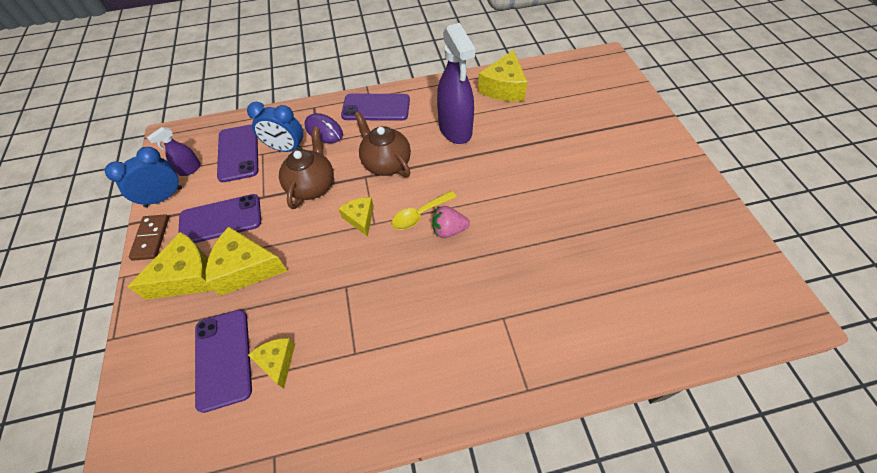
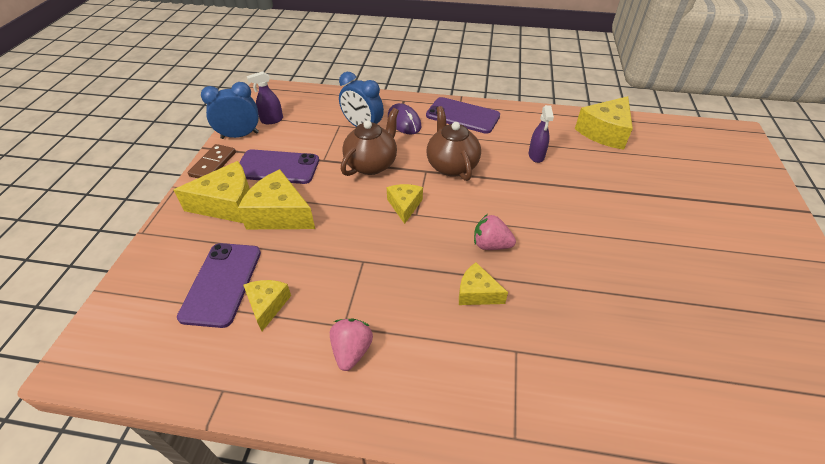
camera: 20 degrees right, 10 degrees down
purple phone [217,124,258,182] -> none
yellow spoon [392,191,457,230] -> none
purple spray bottle [437,23,475,144] -> purple spray bottle [529,105,554,163], size x0.48
none -> pink strawberry [330,319,373,371]
none -> yellow cheese [459,262,508,305]

